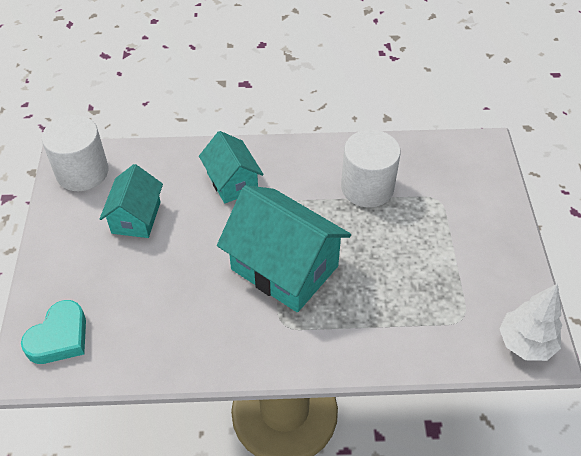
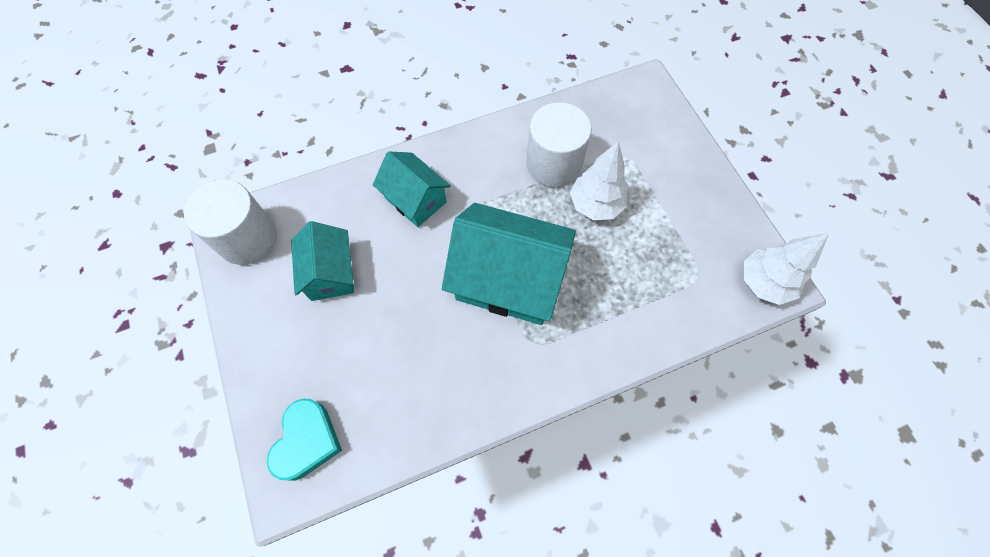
camera: 20 degrees left, 15 degrees up
none -> white tree [570,142,627,220]

